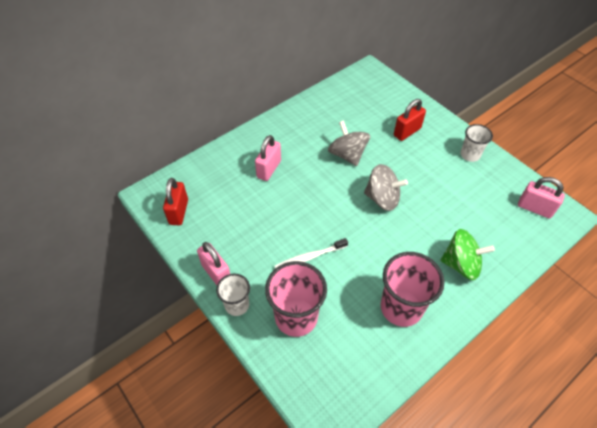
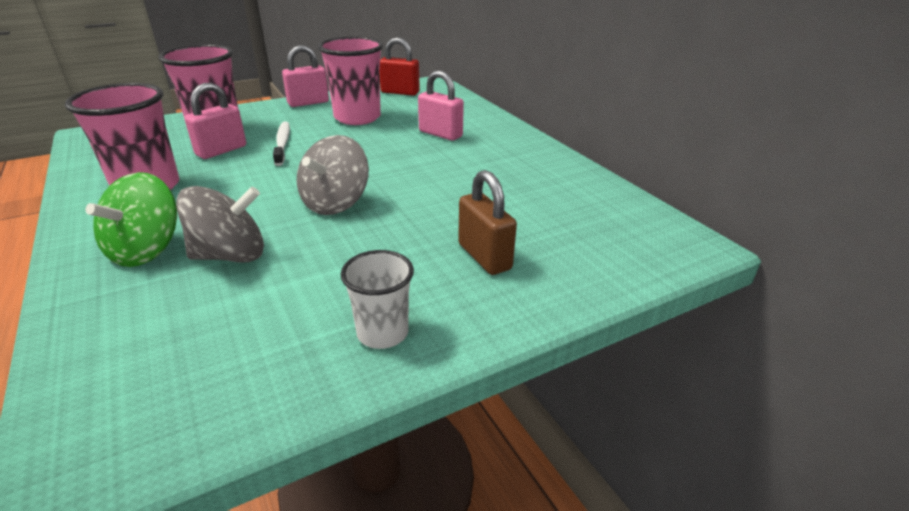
camera: 100 degrees right, 20 degrees down
white cup [216,274,250,316] -> none
grey spinning top [328,120,370,166] -> grey spinning top moved to [176,186,264,262]
red padlock [394,99,426,141] -> brown padlock [458,170,517,275]
pink padlock [518,177,565,219] -> pink padlock moved to [184,83,246,159]
none -> pink cup [318,36,383,125]

